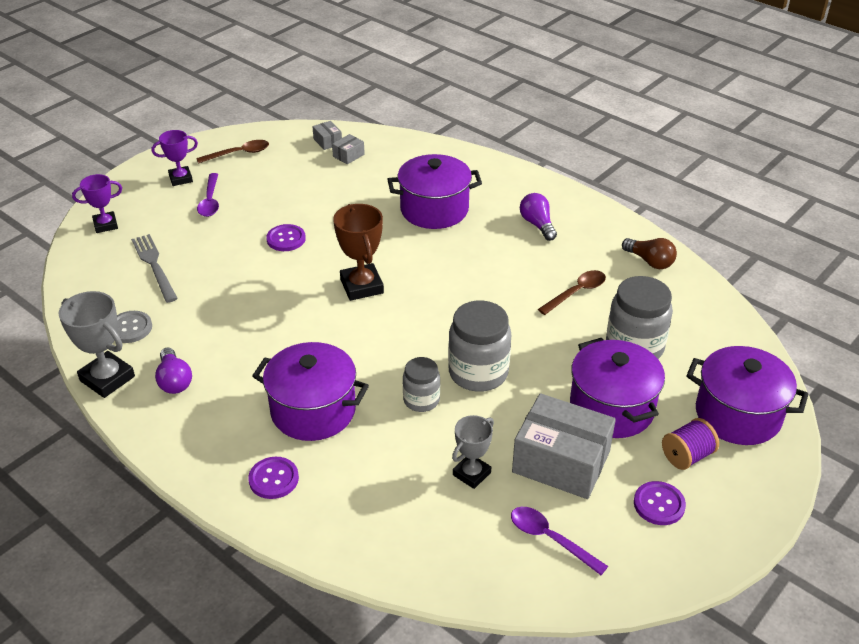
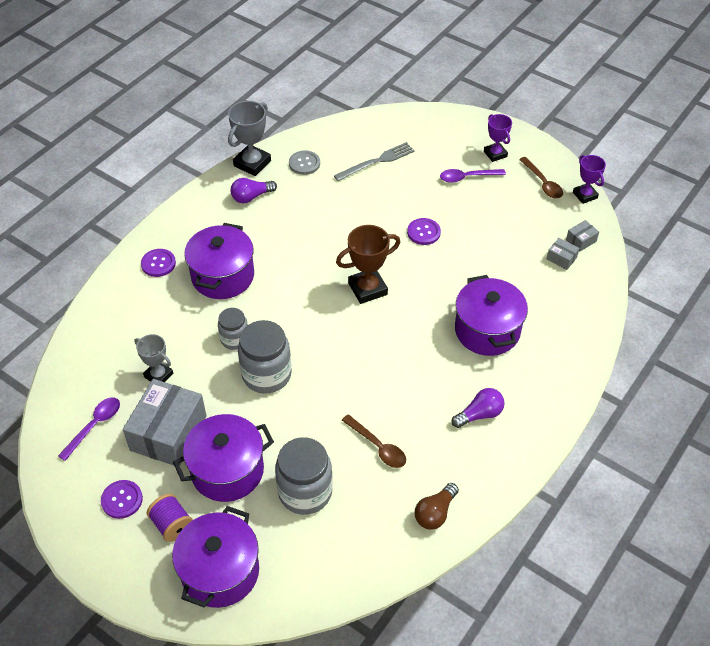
camera: 85 degrees right, 10 degrees up
purple trophy [72,174,122,233] -> purple trophy moved to [573,155,606,204]

